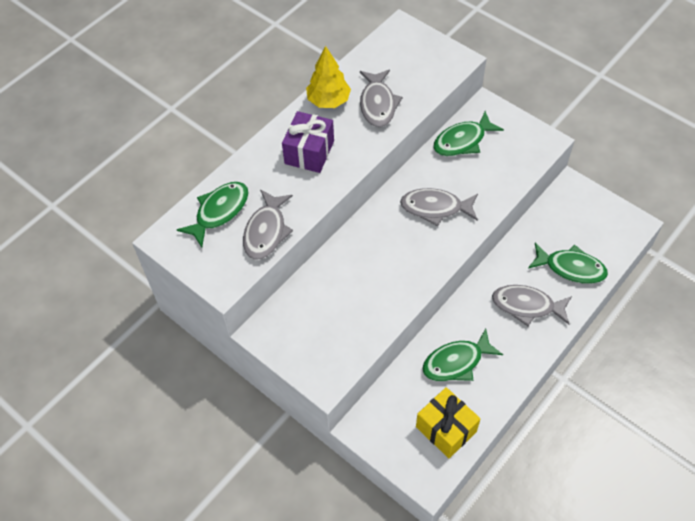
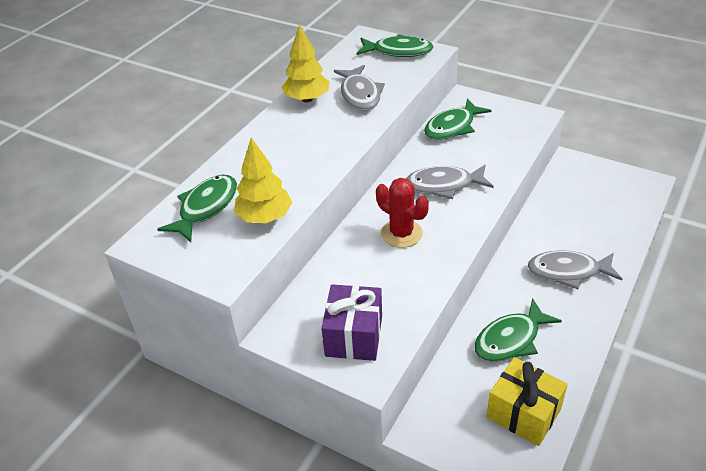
camera: 10 degrees left, 15 degrees down
grey fish [243,190,293,260] -> yellow tree [234,137,292,223]
purple gift [282,111,334,173] -> purple gift moved to [321,284,382,361]
green fish [528,243,608,284] -> green fish moved to [356,34,434,57]
none -> red cactus [376,178,429,248]

